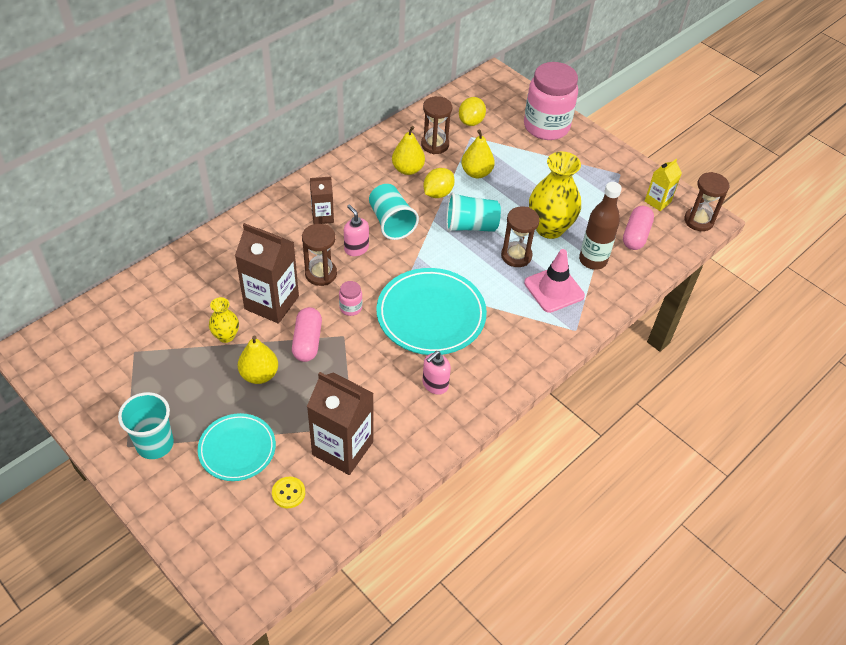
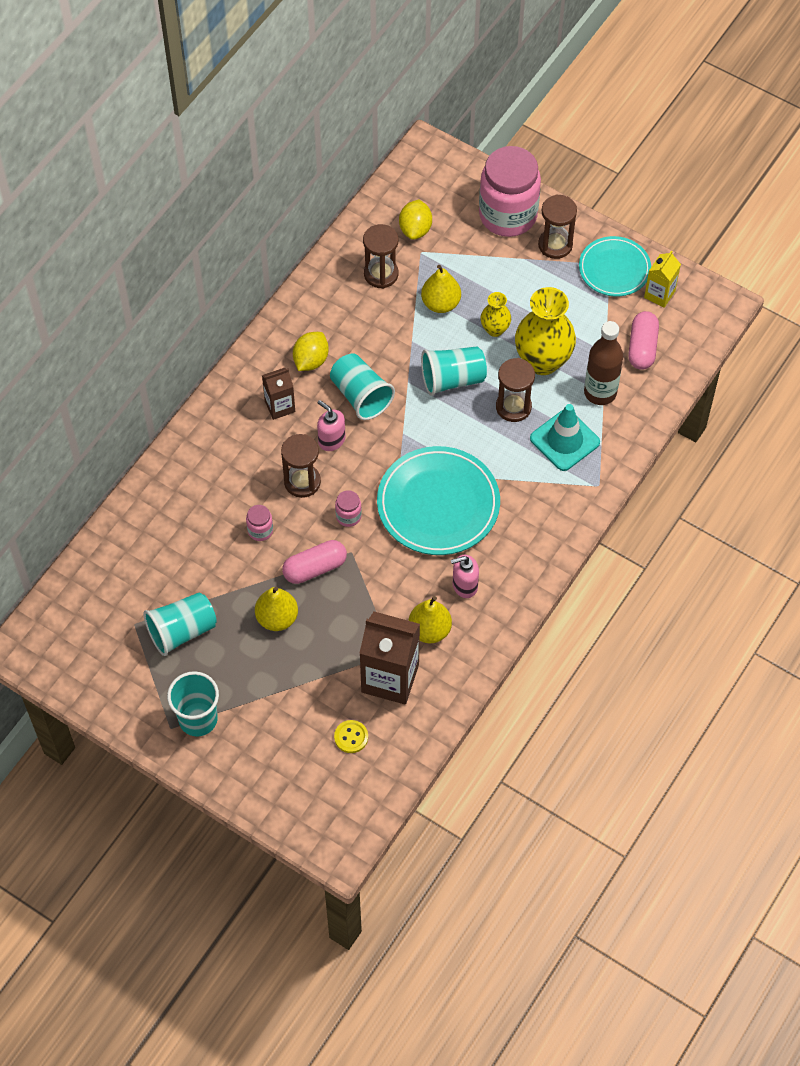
camera: 10 degrees left, 10 degrees up
turquoise plate [198,413,276,481] -> turquoise plate moved to [579,236,651,296]
yellow vase [209,297,239,343] -> yellow vase moved to [480,292,511,337]
brown carton [235,223,299,324] -> pink jar [246,505,273,541]
pink capsule [292,307,322,362] -> pink capsule turned 75 degrees clockwise [282,540,347,584]
yellow pear [392,126,425,175] -> yellow pear moved to [409,596,452,643]
pink soap dispenser [422,351,451,395] -> pink soap dispenser turned 45 degrees clockwise [451,555,479,598]
yellow lemon [423,168,455,198] -> yellow lemon moved to [293,332,329,371]
pink traffic cone [524,249,585,313] -> turquoise traffic cone [530,404,600,471]
brown hourglass [684,172,729,231] -> brown hourglass moved to [538,194,577,259]
none -> turquoise cup [143,592,217,656]

